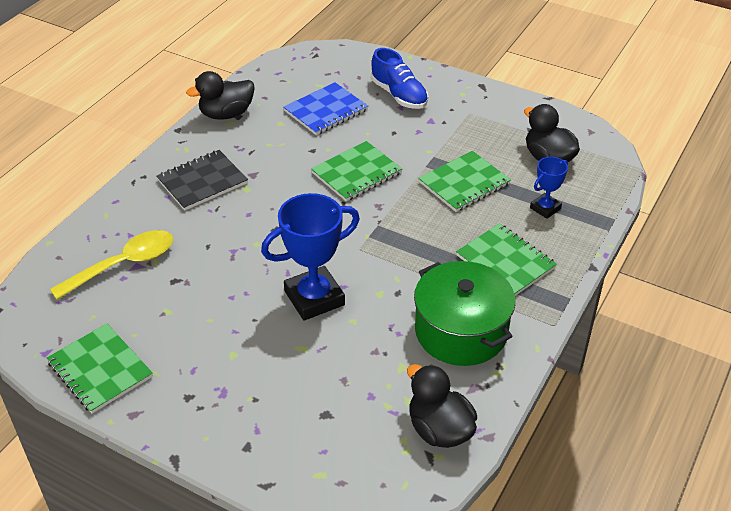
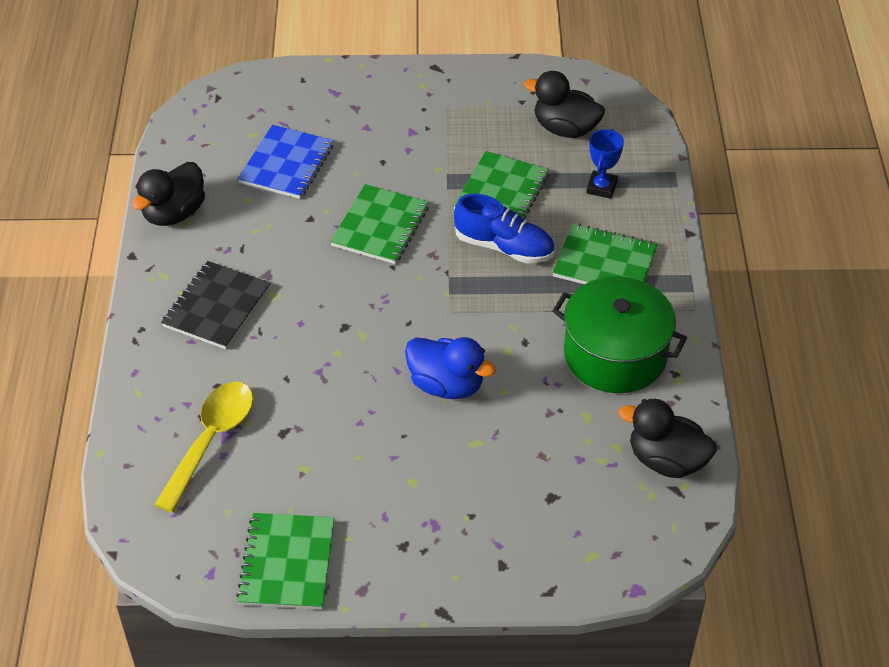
camera: 30 degrees left, 5 degrees up
green notebook [47,324,153,414] -> green notebook turned 75 degrees clockwise [236,513,335,609]
blue trophy [261,193,360,321] -> blue duck [405,337,496,399]
blue shoe [371,48,428,109] -> blue shoe moved to [454,193,555,263]

